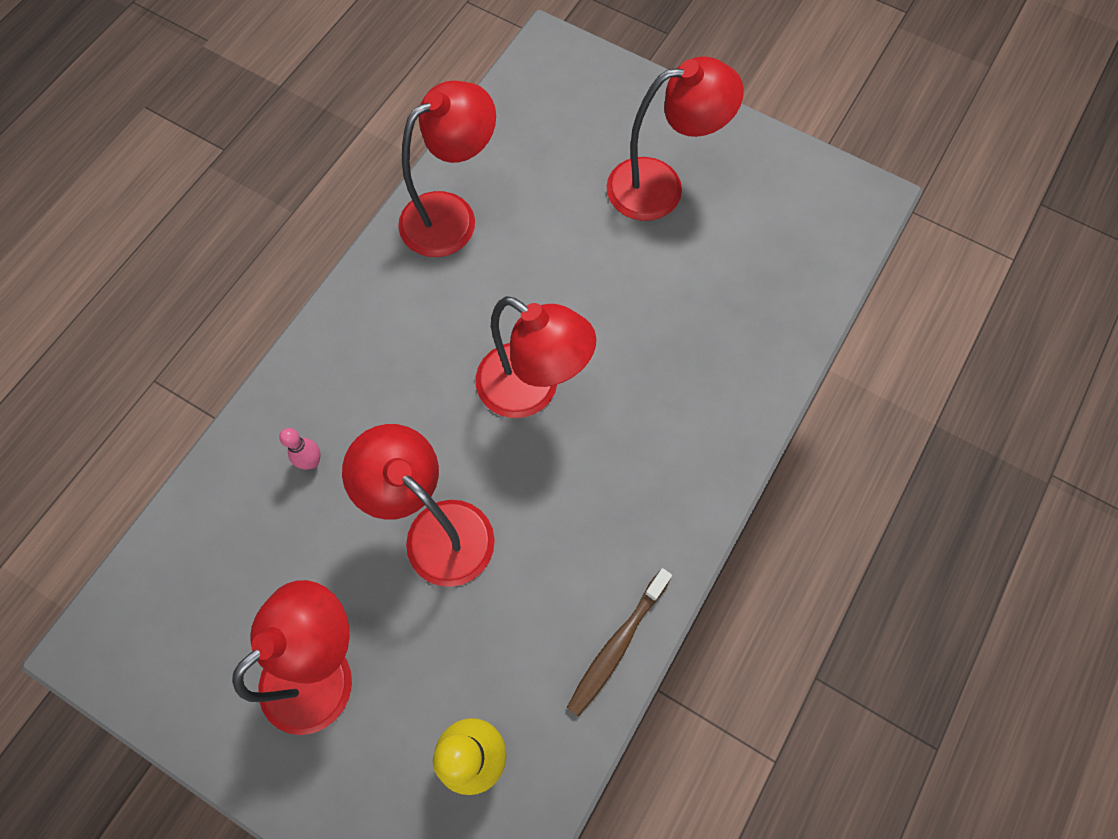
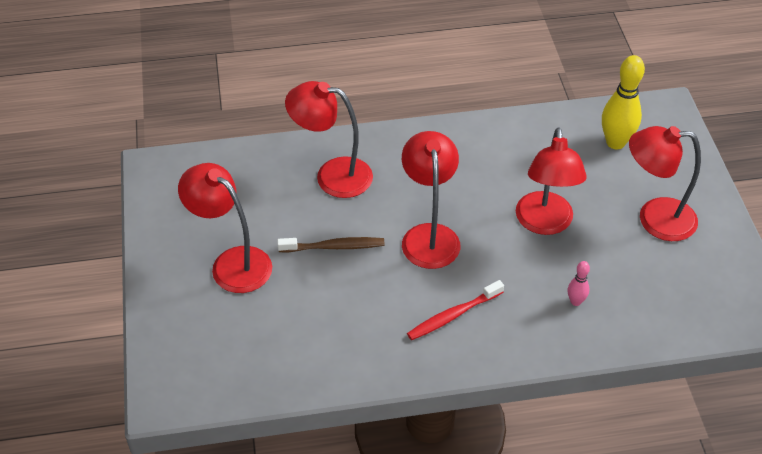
camera: 130 degrees left, 20 degrees down
red lamp [398,81,496,257] -> red lamp moved to [285,81,373,198]
brown toothbrush [567,568,672,717] -> brown toothbrush moved to [277,237,385,252]
none -> red toothbrush [407,280,504,340]

